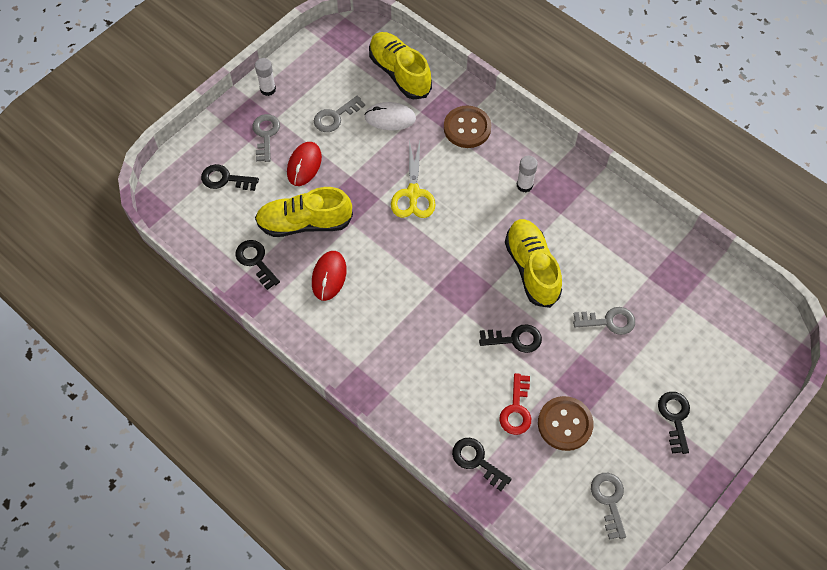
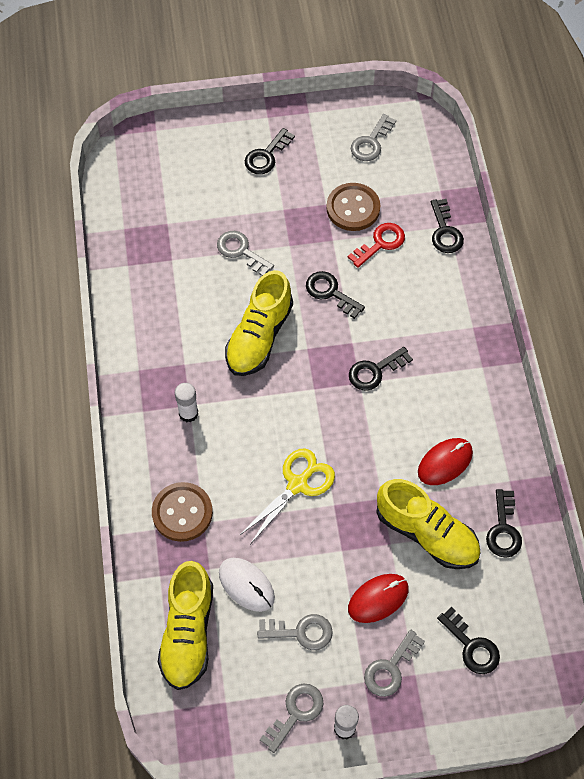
camera: 140 degrees left, 0 degrees up
none -> grey key [260,684,324,753]
none -> black key [349,347,413,391]

